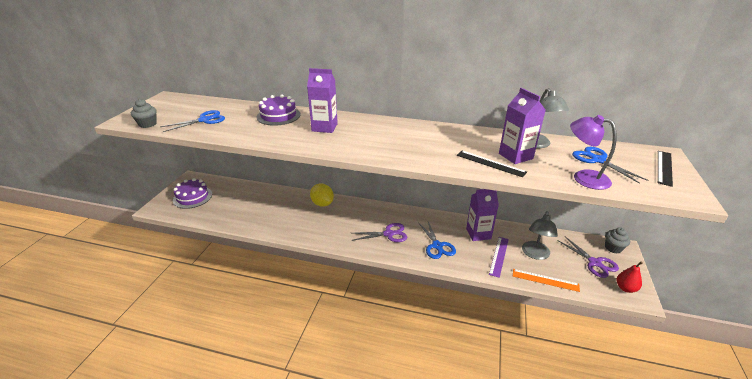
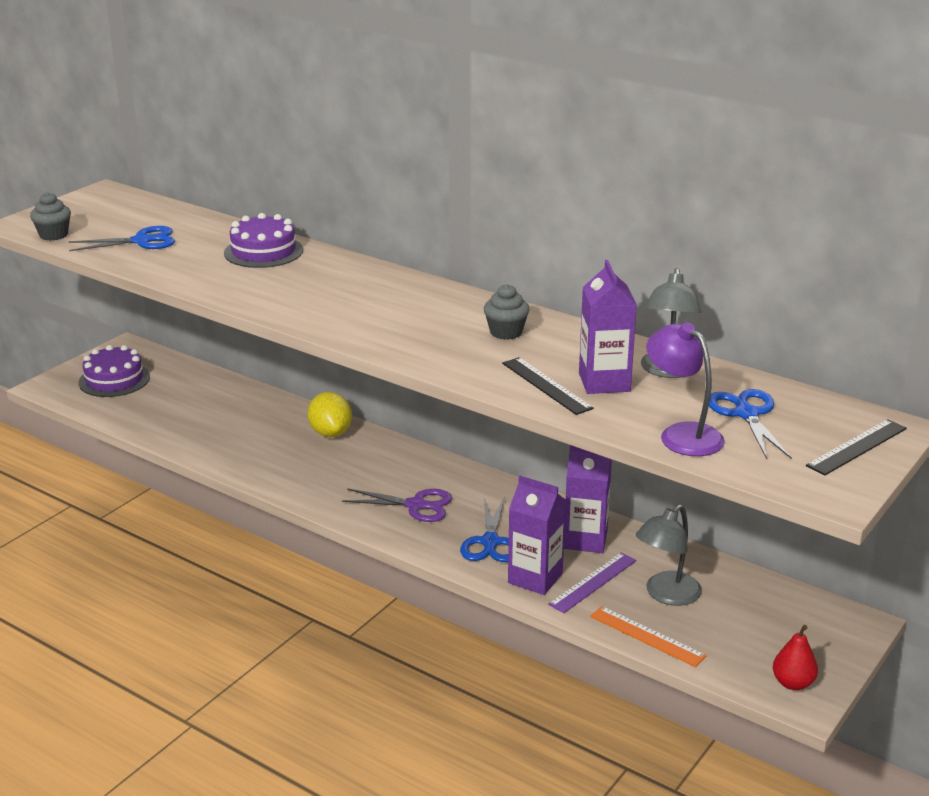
camera: 20 degrees right, 5 degrees down
purple carton [307,68,338,133] -> purple carton moved to [508,476,566,595]
purple scissors [557,237,619,278] -> none
grey cupcake [605,227,630,254] -> grey cupcake moved to [484,284,529,340]

